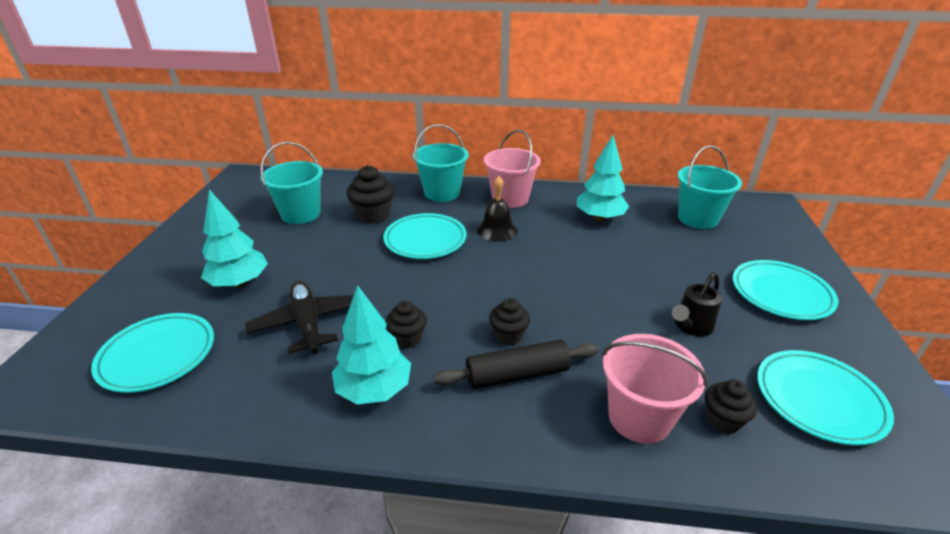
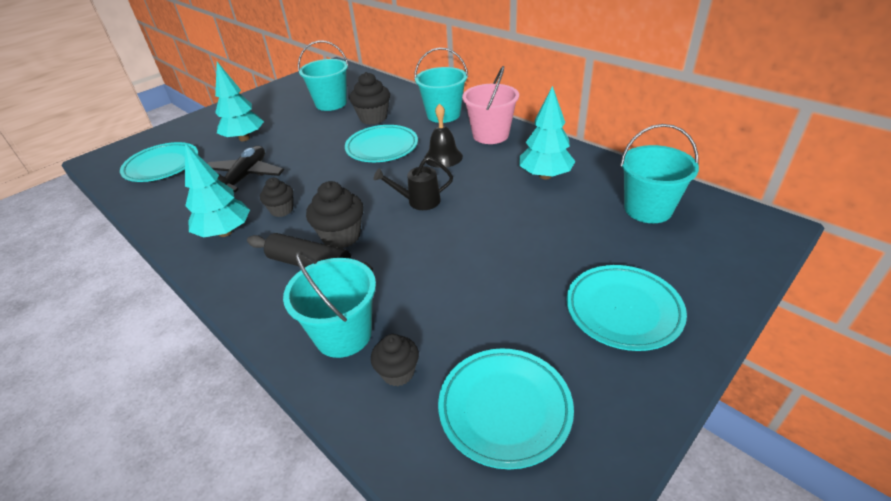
camera: 40 degrees right, 5 degrees up
black cupcake [489,298,530,345] -> black cupcake [306,181,363,249], size x1.57
pink bucket [602,334,708,444] -> turquoise bucket [283,251,376,358]
black watering can [672,272,722,337] -> black watering can moved to [373,157,453,210]

